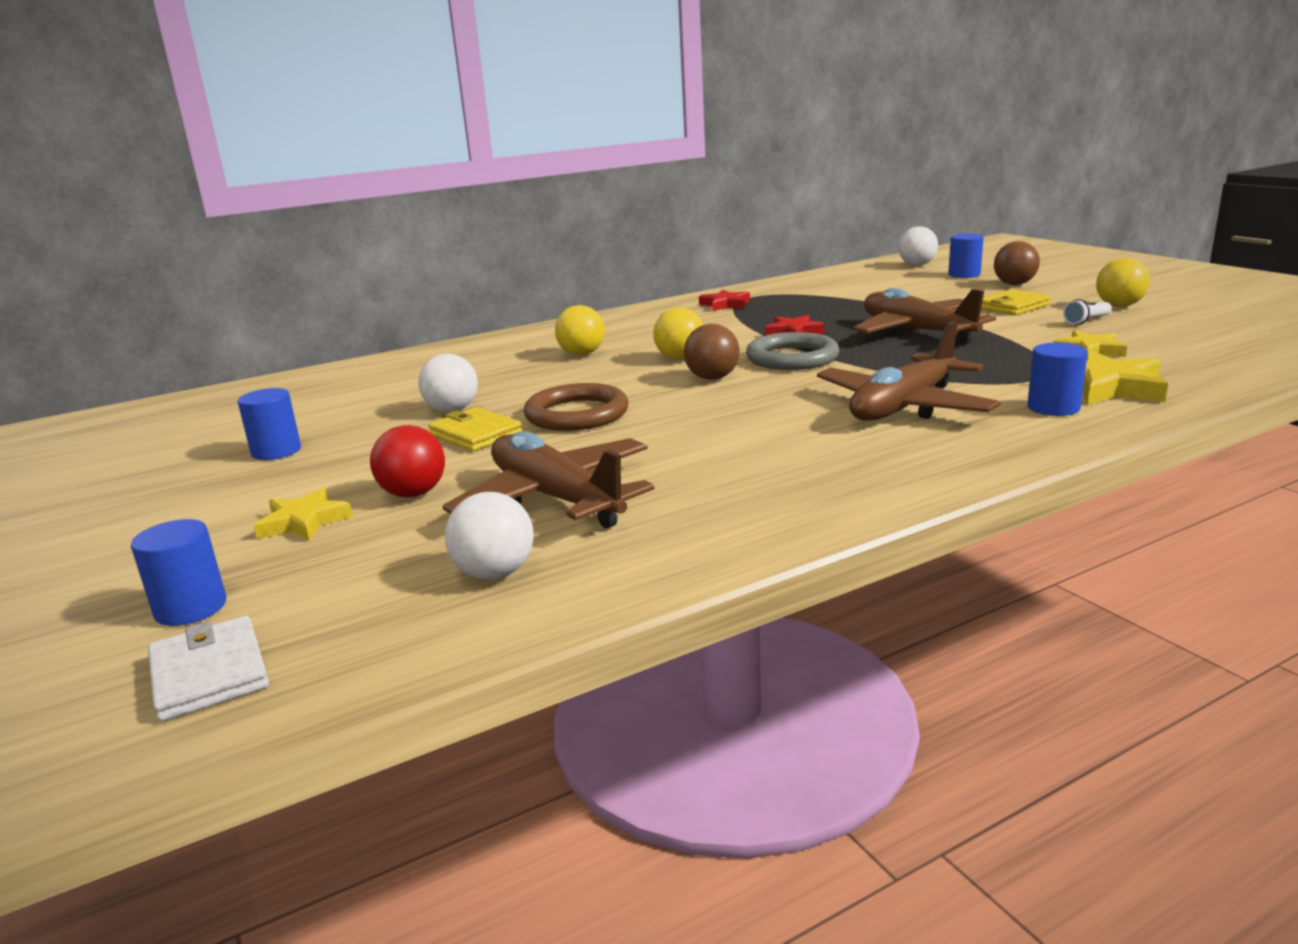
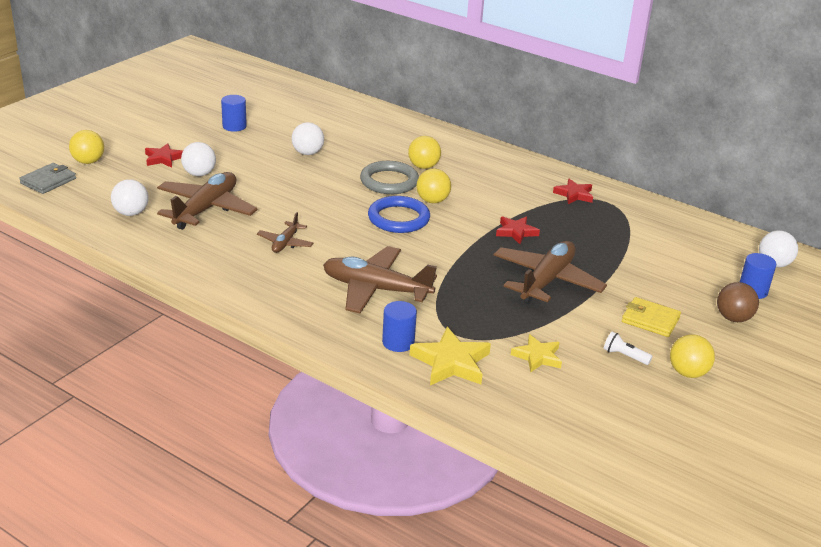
camera: 60 degrees right, 10 degrees up
blue cylinder [131,519,226,626] -> yellow ball [69,130,104,164]
white wallet [148,616,269,721] -> grey wallet [19,163,76,194]
yellow star [254,488,353,541] -> red star [145,143,183,168]
red ball [370,425,445,498] -> white ball [181,142,216,176]
yellow wallet [428,407,522,451] -> none
brown ring [524,383,629,431] -> none
brown ball [684,324,740,380] -> blue ring [368,196,430,233]
grey ring [746,332,839,370] -> grey ring moved to [360,161,419,194]
none -> brown plane [257,212,314,253]

